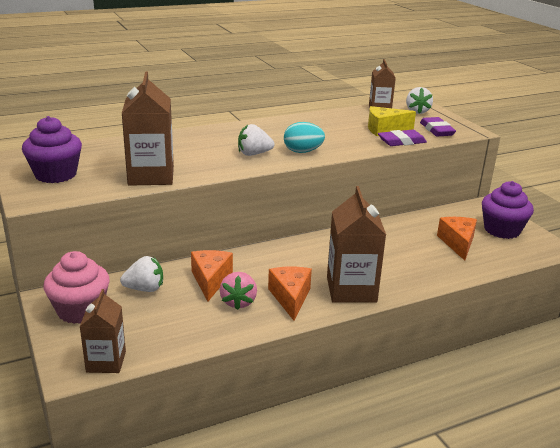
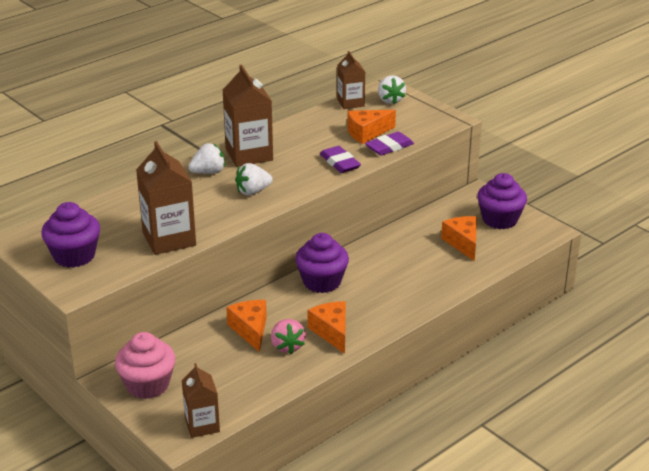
camera: 15 degrees left, 5 degrees up
white strawberry [120,256,163,292] -> white strawberry moved to [189,143,225,174]
turquoise egg [284,122,325,153] -> none
brown carton [327,186,386,303] -> brown carton moved to [223,64,273,167]
yellow cheese [368,106,416,136] -> orange cheese [347,110,396,144]
purple eraser [420,117,456,136] -> purple eraser moved to [320,146,361,173]
none -> purple cupcake [295,233,349,293]

